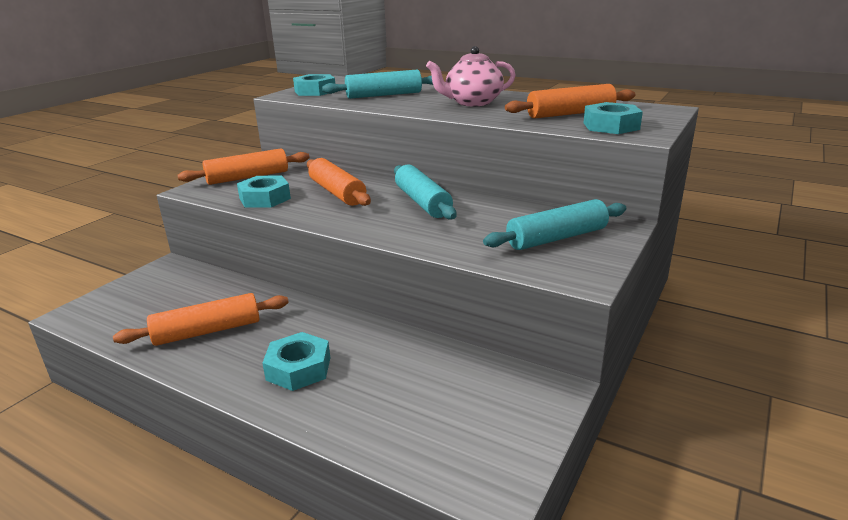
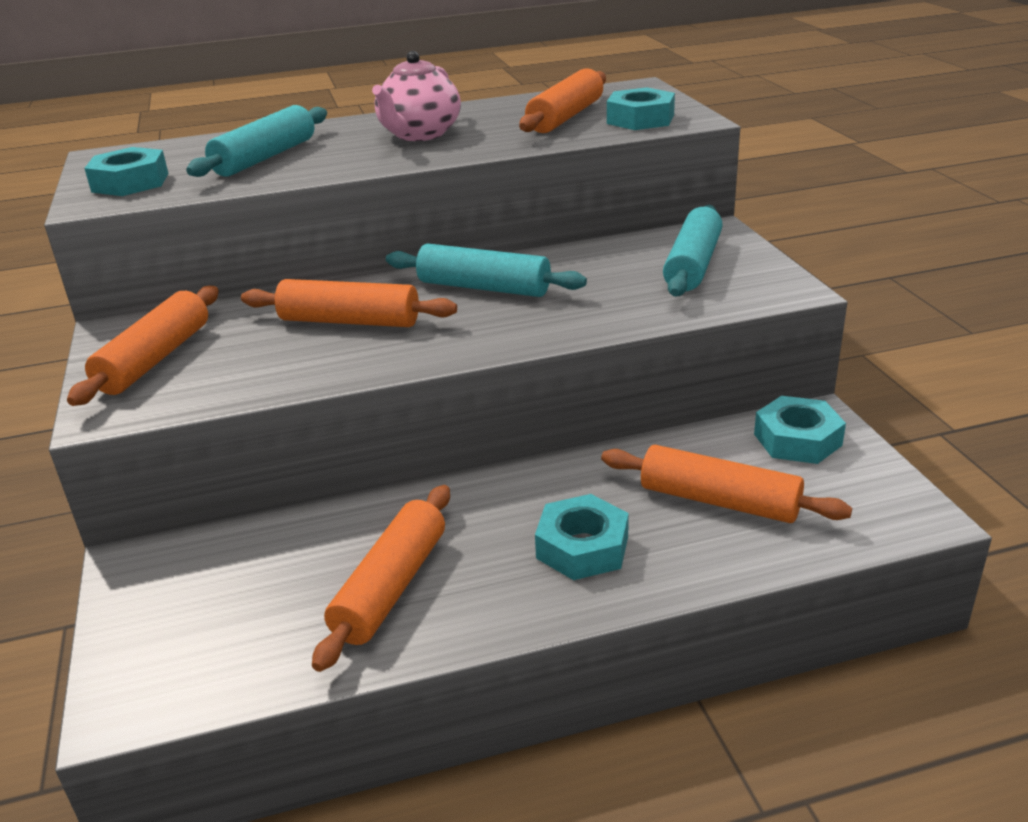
camera: 45 degrees left, 5 degrees up
turquoise nut [237,176,291,208] -> turquoise nut moved to [754,396,846,464]
none -> orange rolling pin [601,445,852,523]

